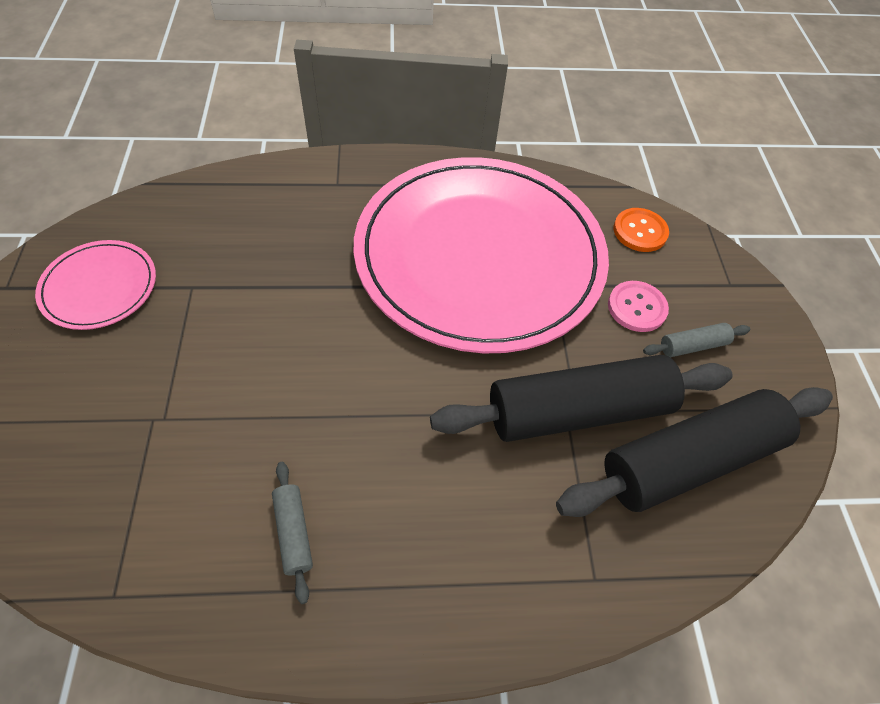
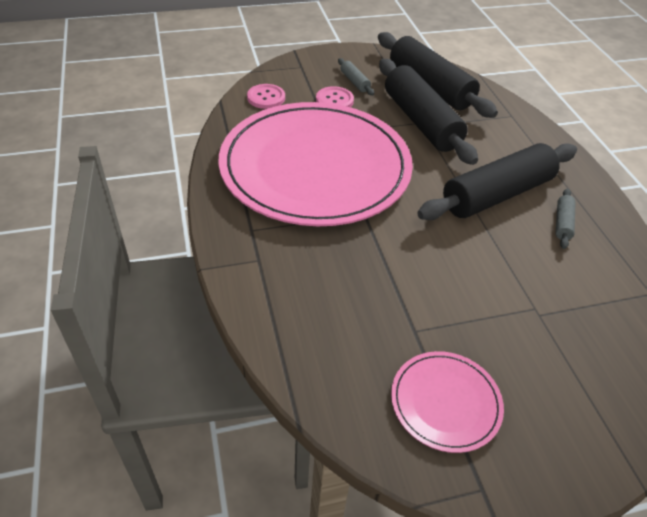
camera: 100 degrees left, 10 degrees down
grey rolling pin [272,462,313,604] -> grey rolling pin turned 45 degrees counterclockwise [556,188,576,249]
orange button [613,208,669,252] -> pink button [247,84,285,109]
none -> black rolling pin [417,143,577,220]

